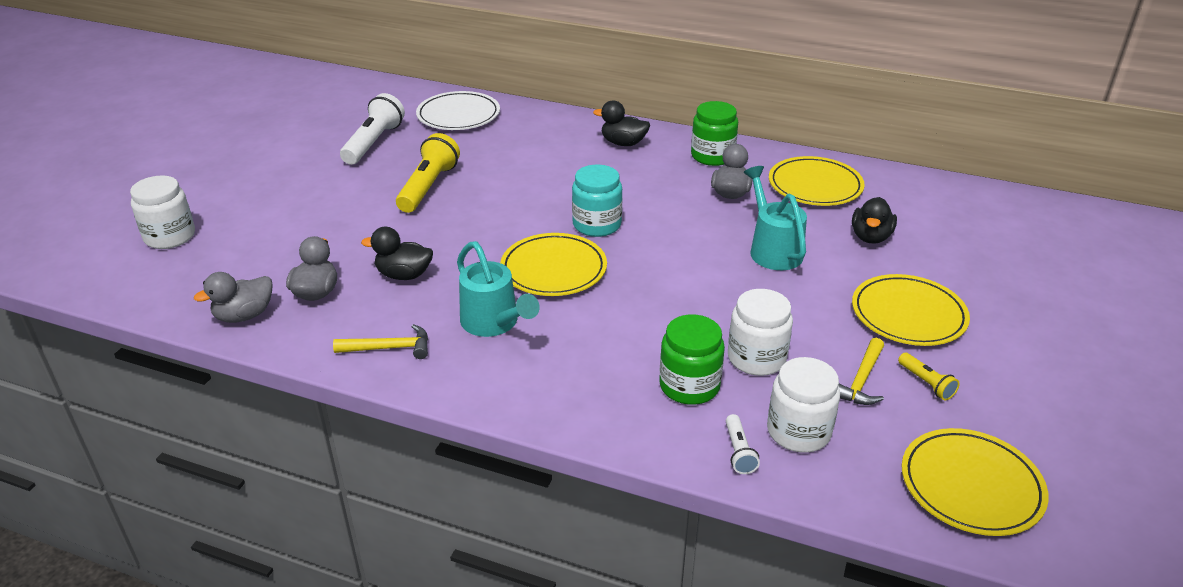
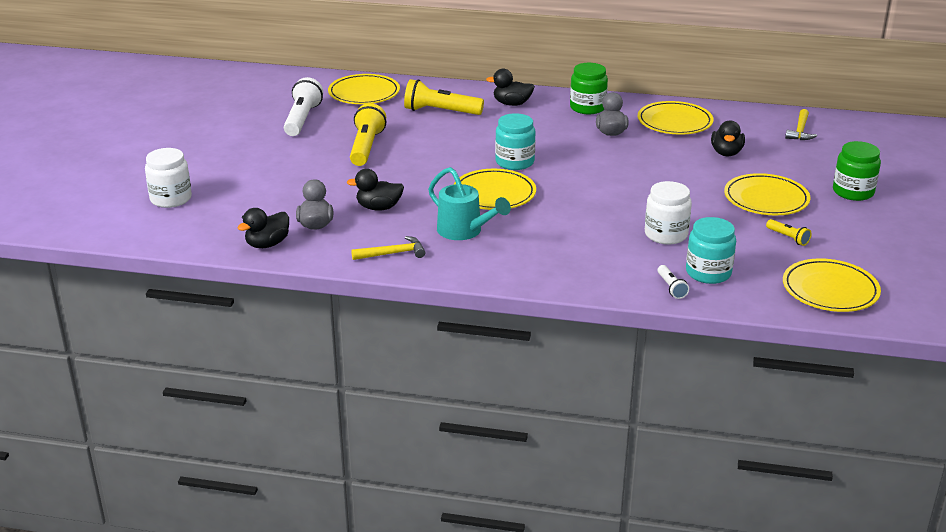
camera: 10 degrees left, 5 degrees down
grey duck [194,272,273,323] -> black duck [237,208,289,248]
white plate [416,91,500,130] -> yellow plate [328,74,400,104]
green jar [659,314,725,405] -> green jar moved to [833,141,881,201]
turquoise watering can [744,166,807,270] -> none
white jar [767,357,840,453] -> turquoise jar [686,217,736,284]
yellow hammer [838,338,884,405] -> yellow hammer moved to [785,109,817,140]
none -> yellow flashlight [404,79,484,115]

